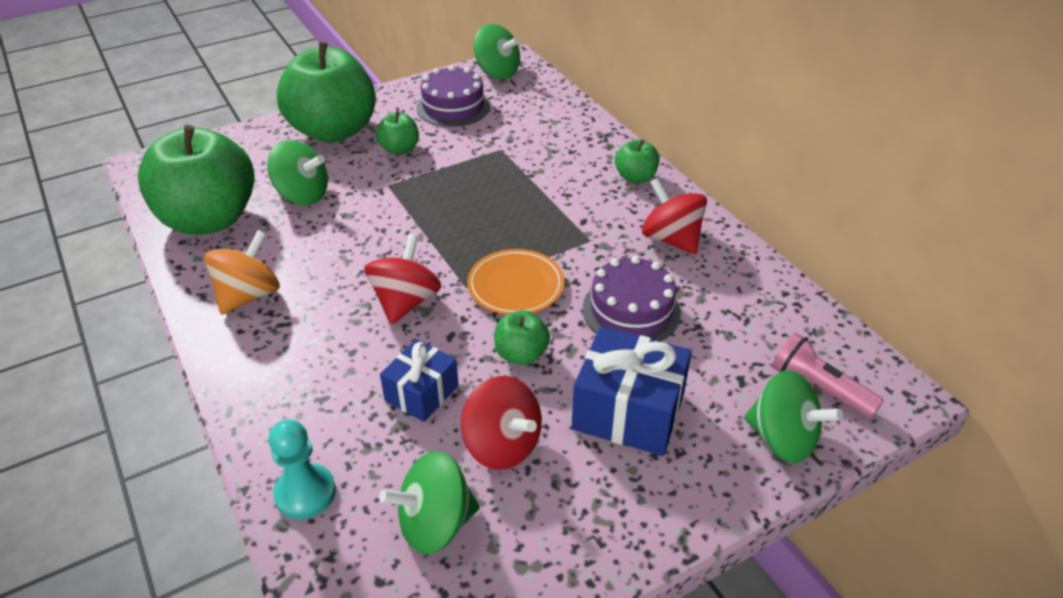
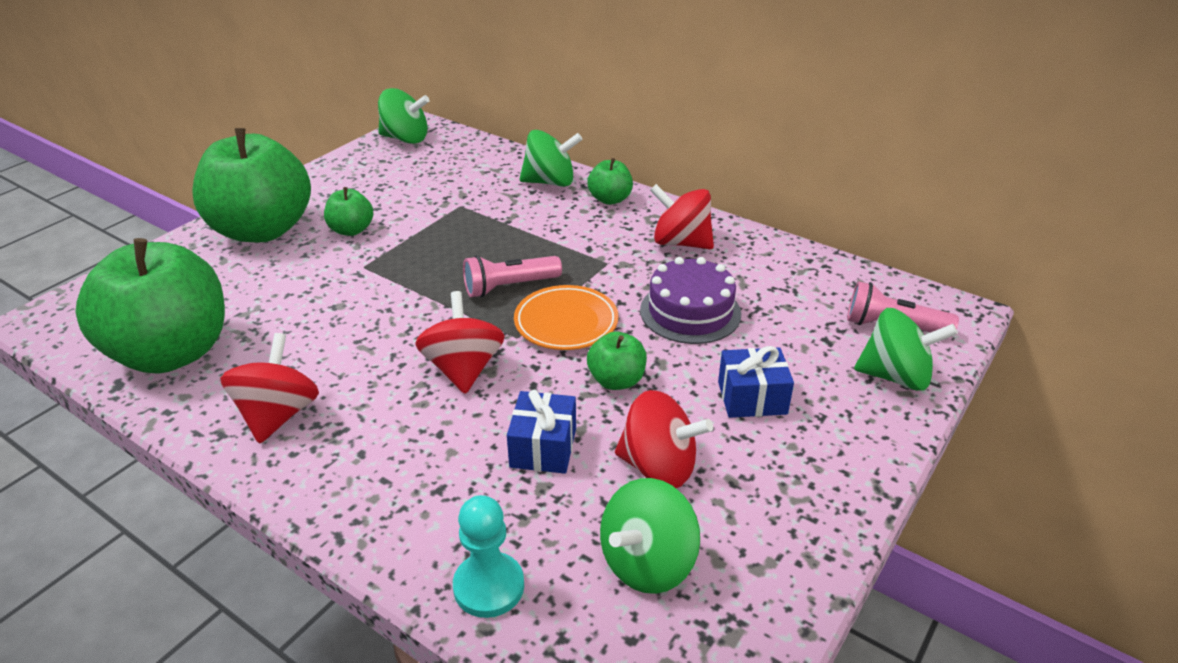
camera: 25 degrees left, 5 degrees down
orange spinning top [205,230,280,315] -> red spinning top [220,333,319,444]
green spinning top [267,140,328,205] -> green spinning top moved to [520,130,583,187]
purple cake [416,65,490,127] -> none
blue gift [572,326,692,456] -> blue gift [718,346,794,418], size x0.62
none -> pink flashlight [463,255,562,297]

